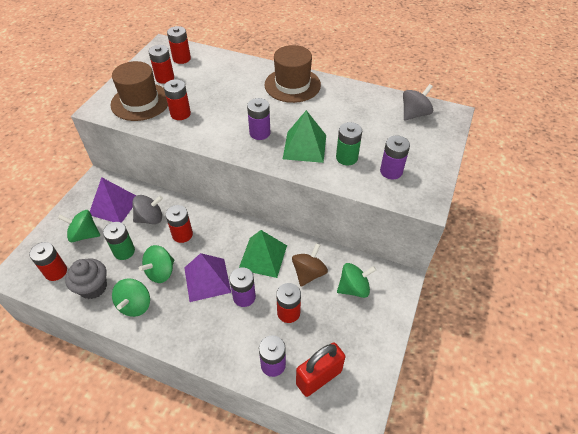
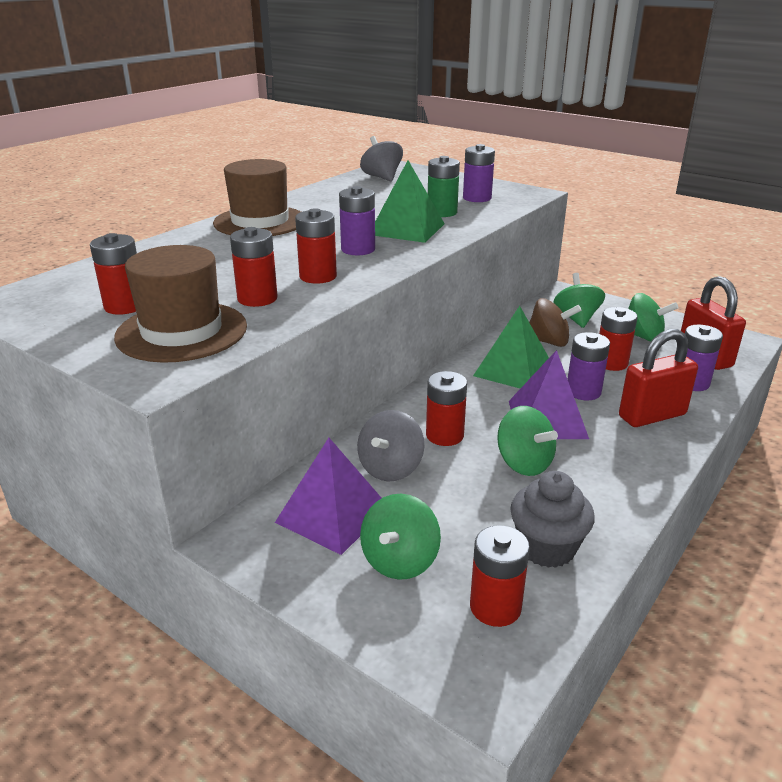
camera: 75 degrees left, 20 degrees down
green battery [103,222,135,260] -> none
green spinning top [112,279,150,317] -> green spinning top moved to [628,293,678,342]
grey spinning top [132,195,163,224] -> grey spinning top turned 150 degrees counterclockwise [357,410,424,482]
red battery [167,26,191,64] -> red battery moved to [295,208,337,284]
brown spinning top [292,243,328,286] -> brown spinning top turned 150 degrees clockwise [529,298,582,347]
none -> red padlock [619,329,698,427]

